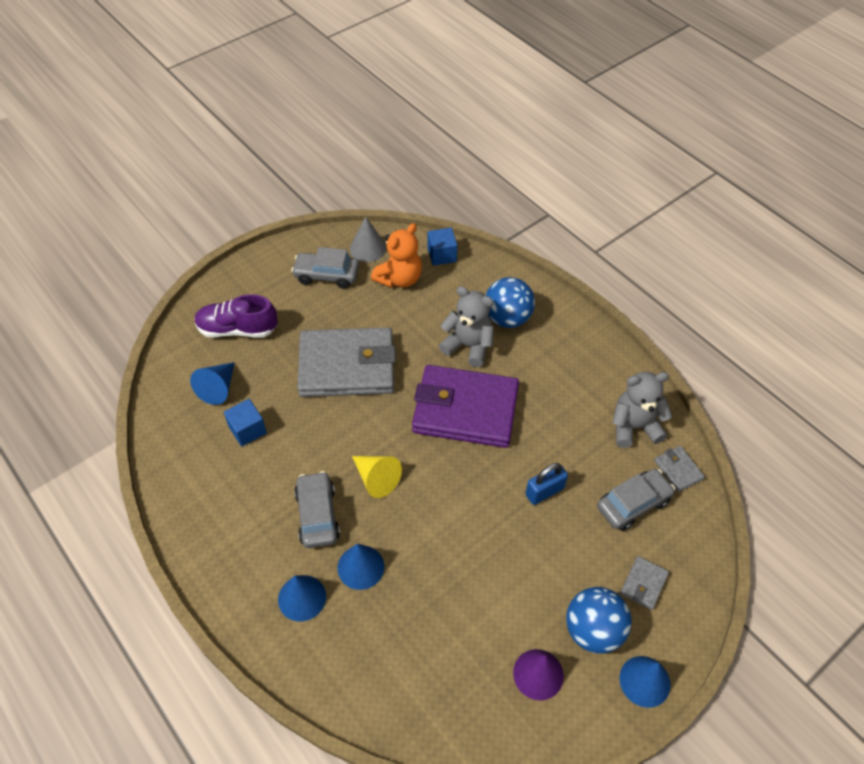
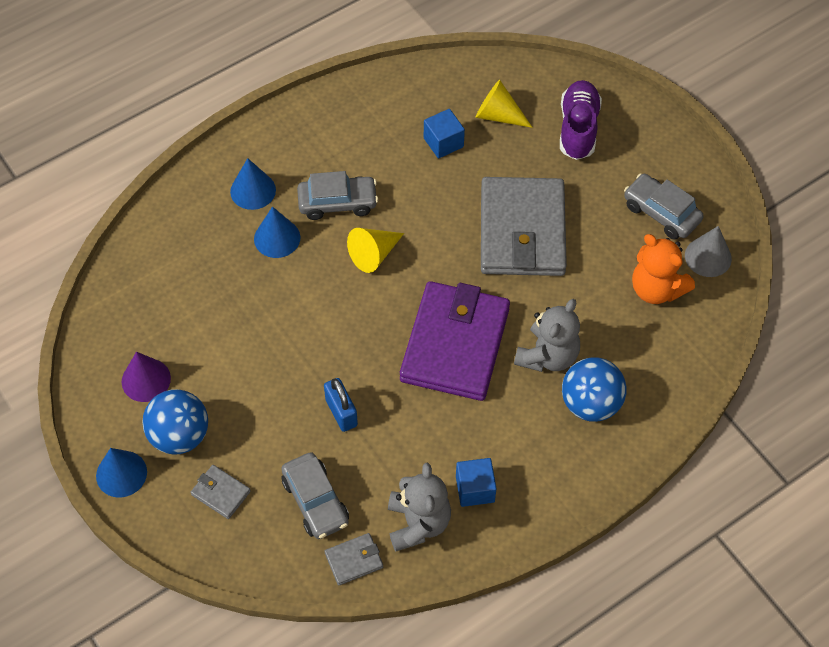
camera: 95 degrees right, 5 degrees up
blue cone [190,362,235,405] -> yellow cone [476,80,533,128]
grey car [291,247,359,289] -> grey car turned 60 degrees counterclockwise [624,174,704,240]
blue cube [427,228,457,266] -> blue cube moved to [456,458,497,507]

